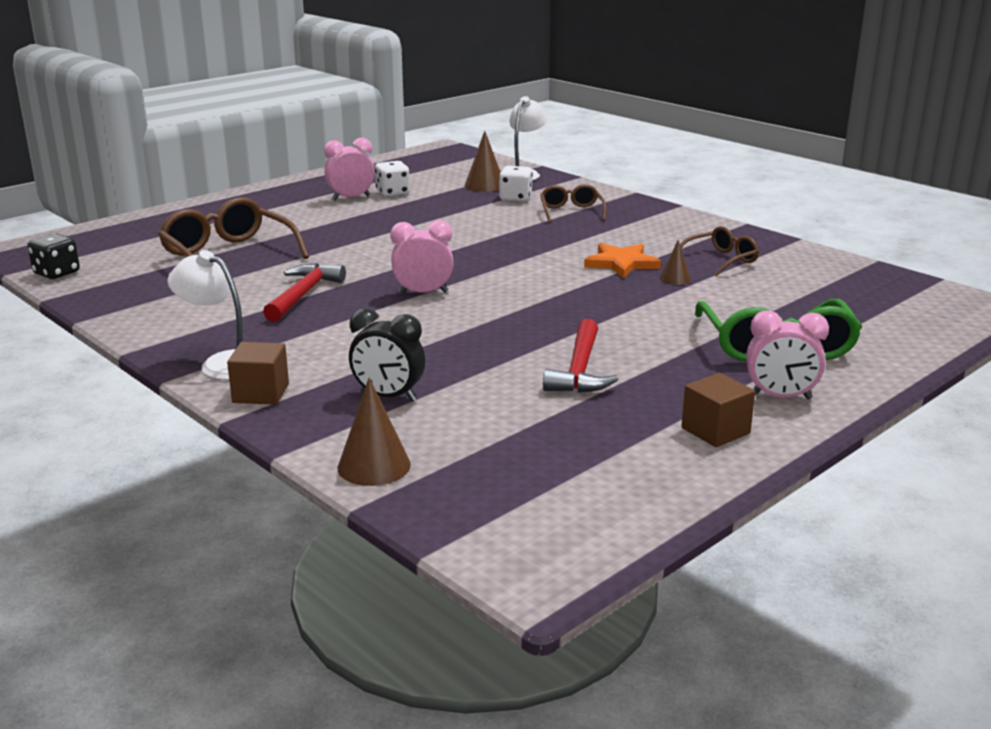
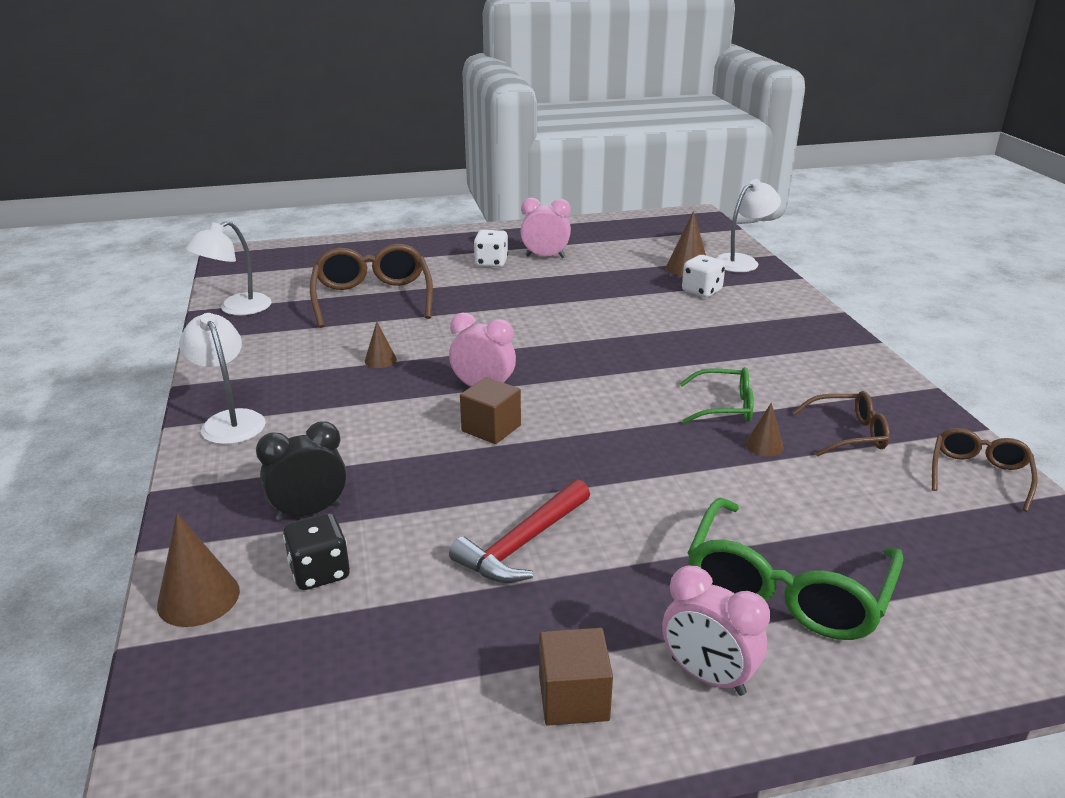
camera: 30 degrees right, 5 degrees up
black dice [27,234,80,279] -> black dice moved to [283,513,350,590]
brown cube [227,342,289,405] -> brown cube moved to [460,377,521,444]
red hammer [263,263,346,322] -> brown cone [365,322,397,368]
black clock [349,308,425,402] -> black clock turned 105 degrees clockwise [256,422,346,521]
white dice [375,161,410,197] -> white dice moved to [474,230,508,267]
brown glasses [540,184,606,223] -> brown glasses moved to [932,428,1037,512]
orange star [584,243,661,278] -> green glasses [680,367,754,424]
none -> white lamp [186,221,272,315]

